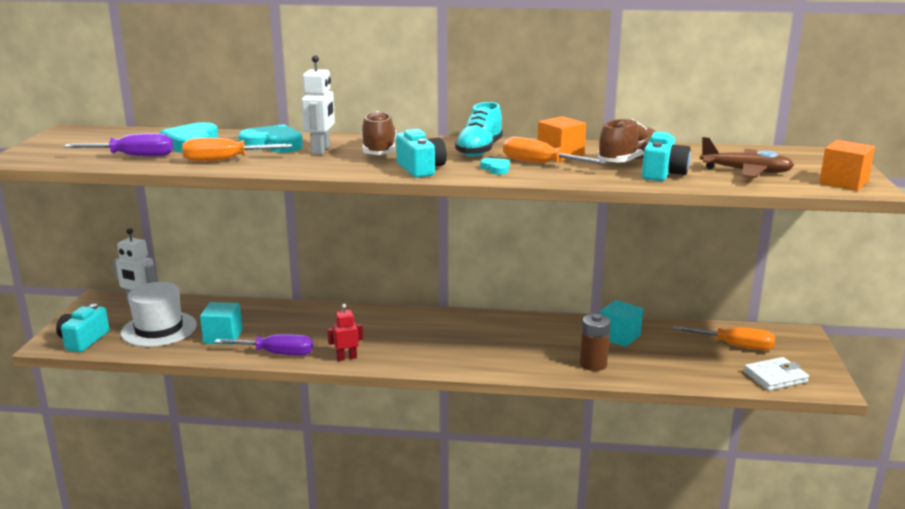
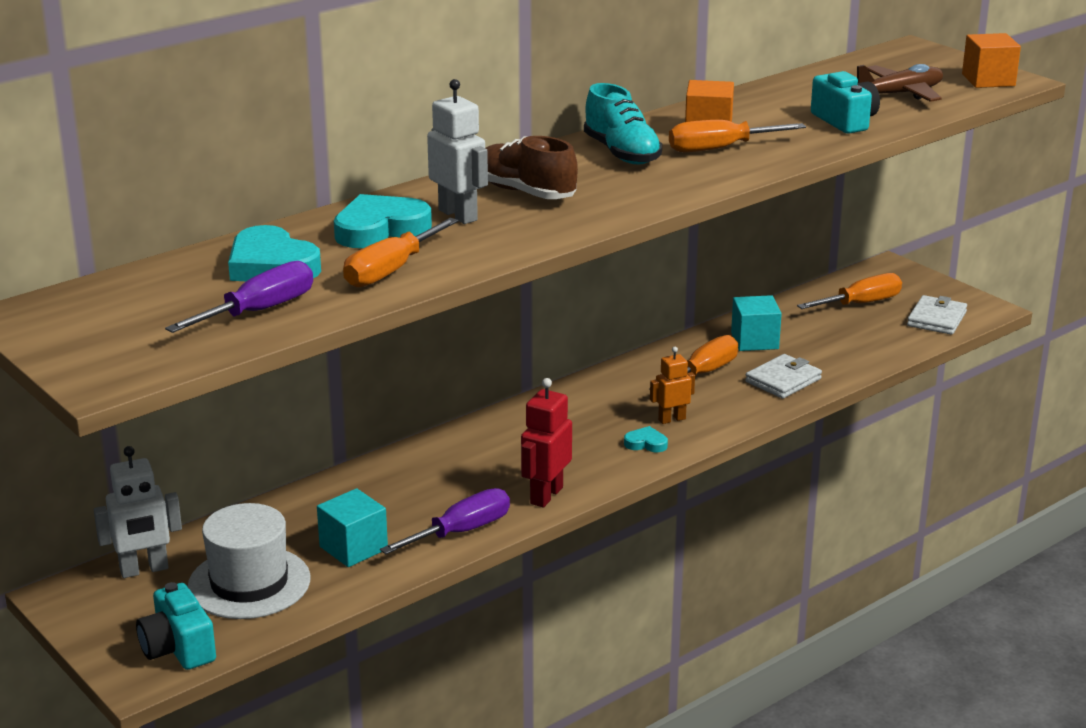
camera: 45 degrees left, 5 degrees up
red robot [327,304,363,361] -> red robot [521,378,572,507], size x1.51
turquoise camera [396,129,447,178] -> none
turquoise heart [480,158,510,175] -> turquoise heart moved to [624,426,668,452]
brown battery [580,314,611,371] -> white wallet [745,354,822,399]
brown shoe [598,119,656,162] -> none
none -> orange screwdriver [649,335,738,389]
none -> orange robot [650,347,695,424]

